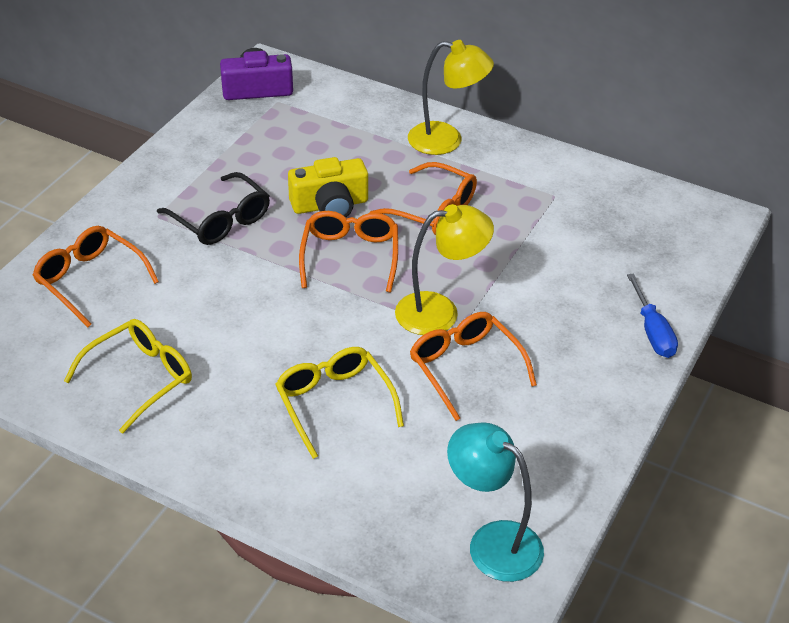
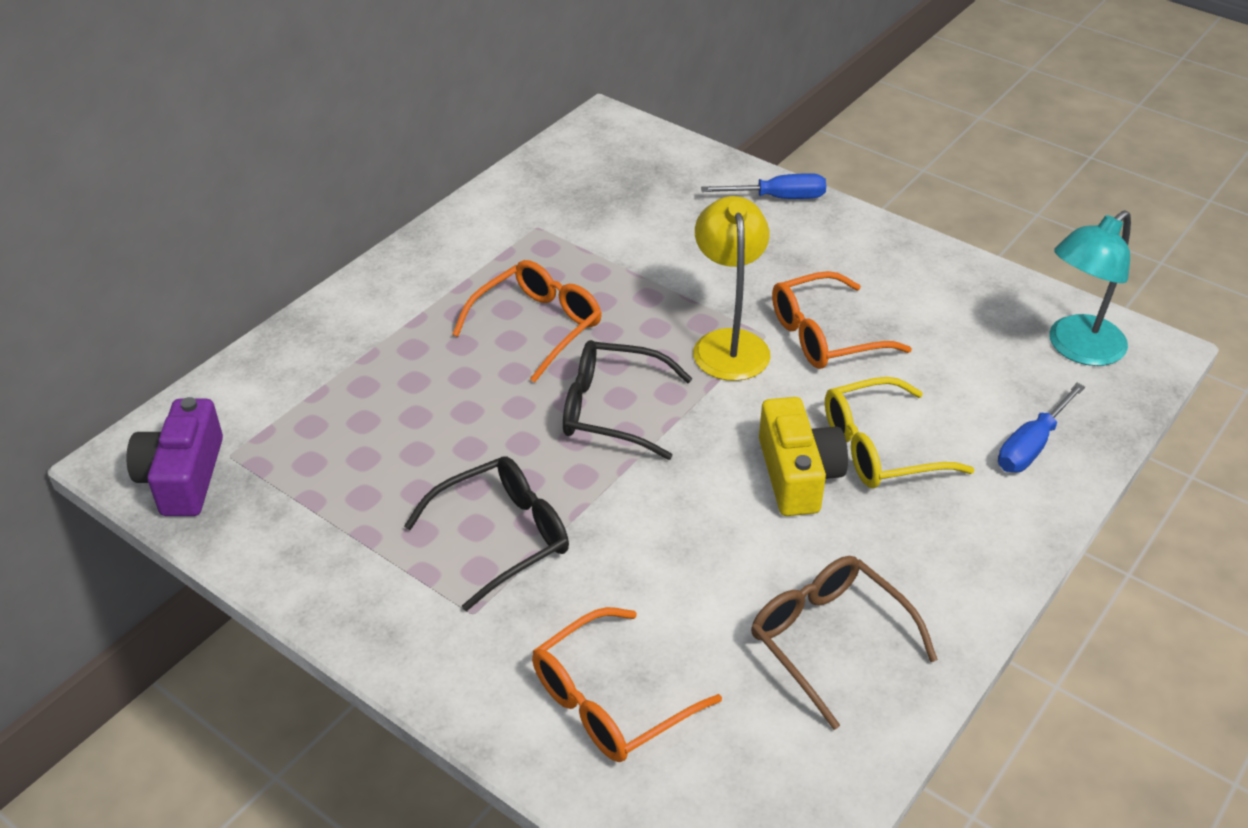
camera: 80 degrees left, 0 degrees up
yellow glasses [64,319,192,434] -> brown glasses [751,556,938,730]
yellow camera [288,157,368,217] -> yellow camera moved to [759,397,848,516]
orange glasses [299,211,398,292] -> black glasses [563,340,693,460]
yellow lamp [408,40,494,155] -> none
none -> blue screwdriver [998,383,1085,472]

